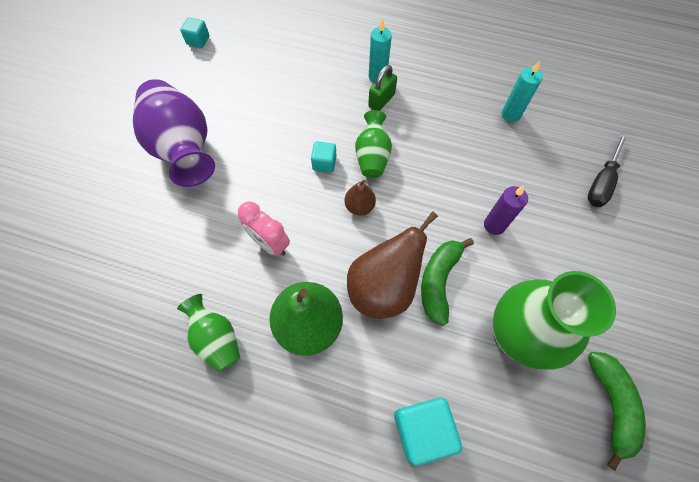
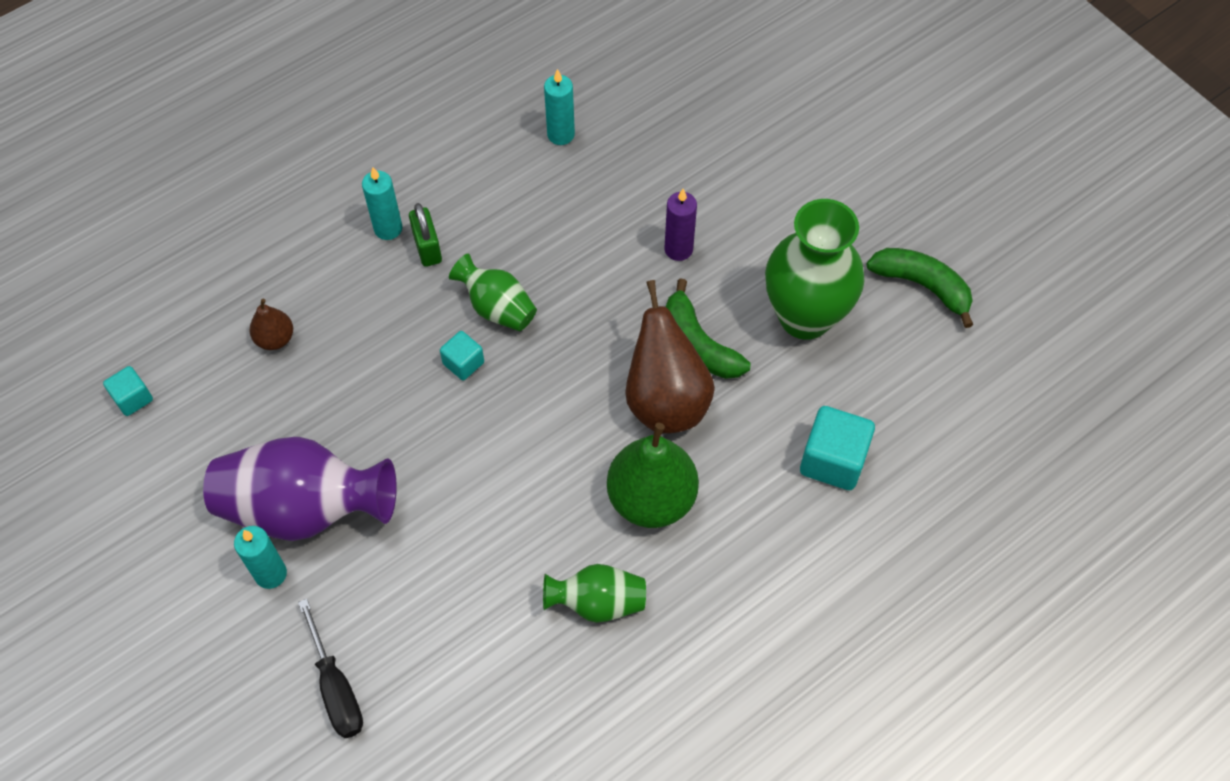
camera: 55 degrees left, 5 degrees down
pink clock [238,201,290,256] -> none
brown pear [345,180,376,215] -> brown pear moved to [249,299,293,350]
black screwdriver [588,133,628,207] -> black screwdriver moved to [298,599,363,738]
none -> turquoise candle [234,526,287,589]

